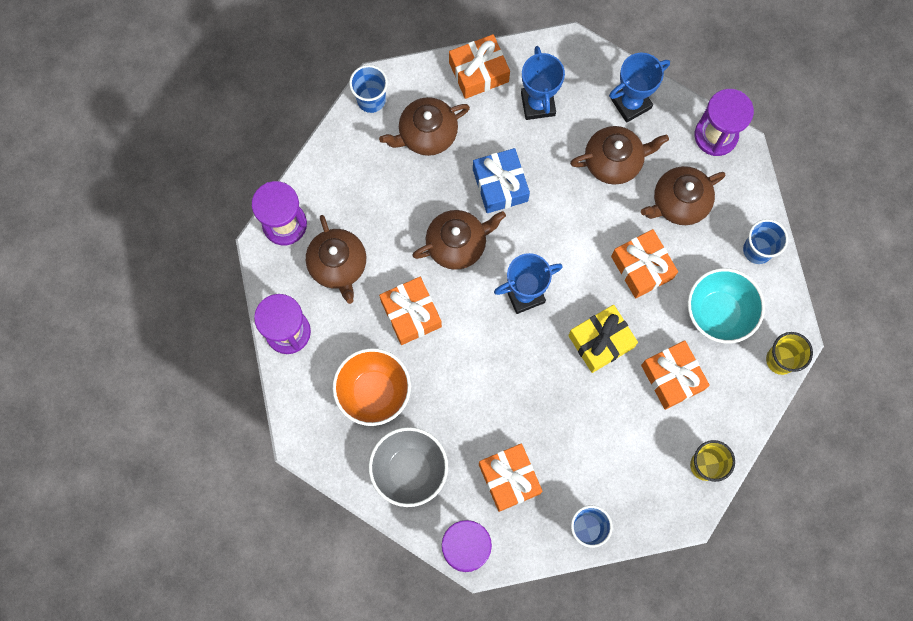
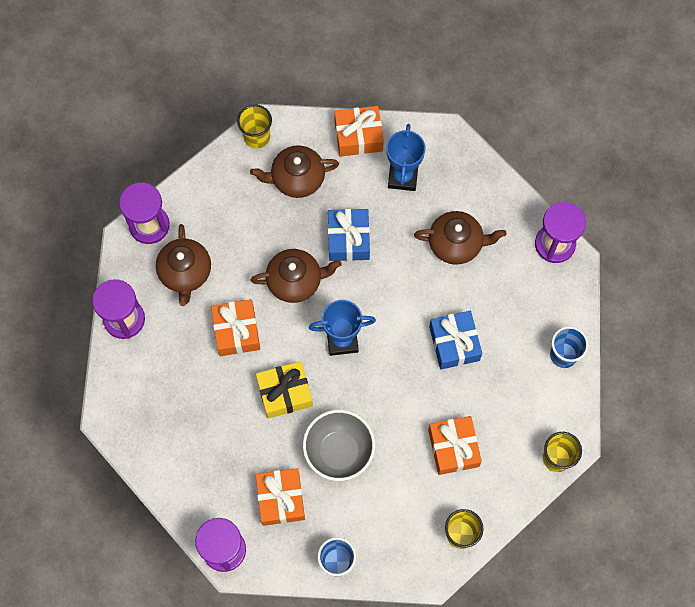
camera: 15 degrees right, 5 degrees down
orange bowl [332,348,411,426] -> none
blue cup [349,65,388,113] -> yellow cup [237,105,272,148]
grey bowl [369,427,448,507] -> grey bowl moved to [303,410,375,481]
yellow gift [568,305,638,373] -> yellow gift moved to [256,361,313,419]
blue trophy [609,53,670,123] -> none
orange gift [611,229,678,298] -> blue gift [429,311,482,369]
brown teapot [641,166,725,225] -> none
turquoise bowl [688,268,765,343] -> none

